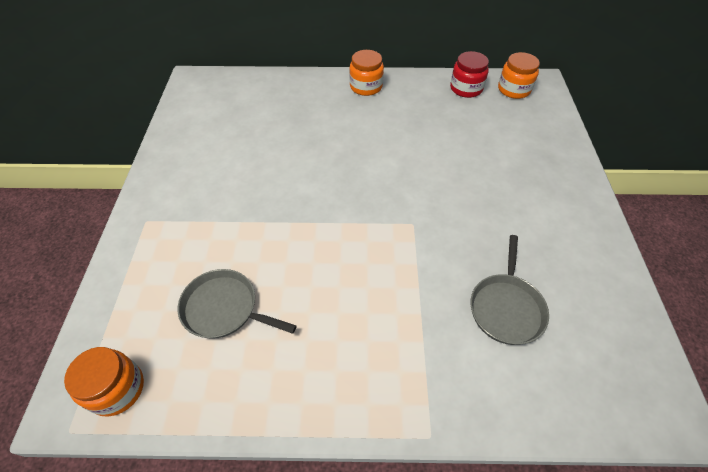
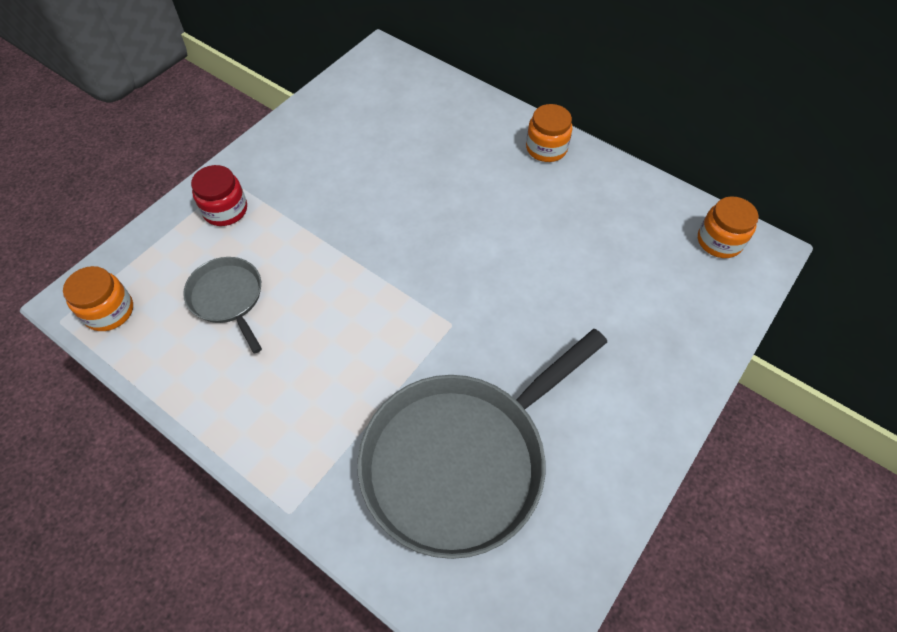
camera: 35 degrees right, 5 degrees up
red jar [450,51,489,98] -> red jar moved to [191,165,247,226]
grey pan [471,235,549,345] -> grey pan [358,329,607,559], size x2.07

